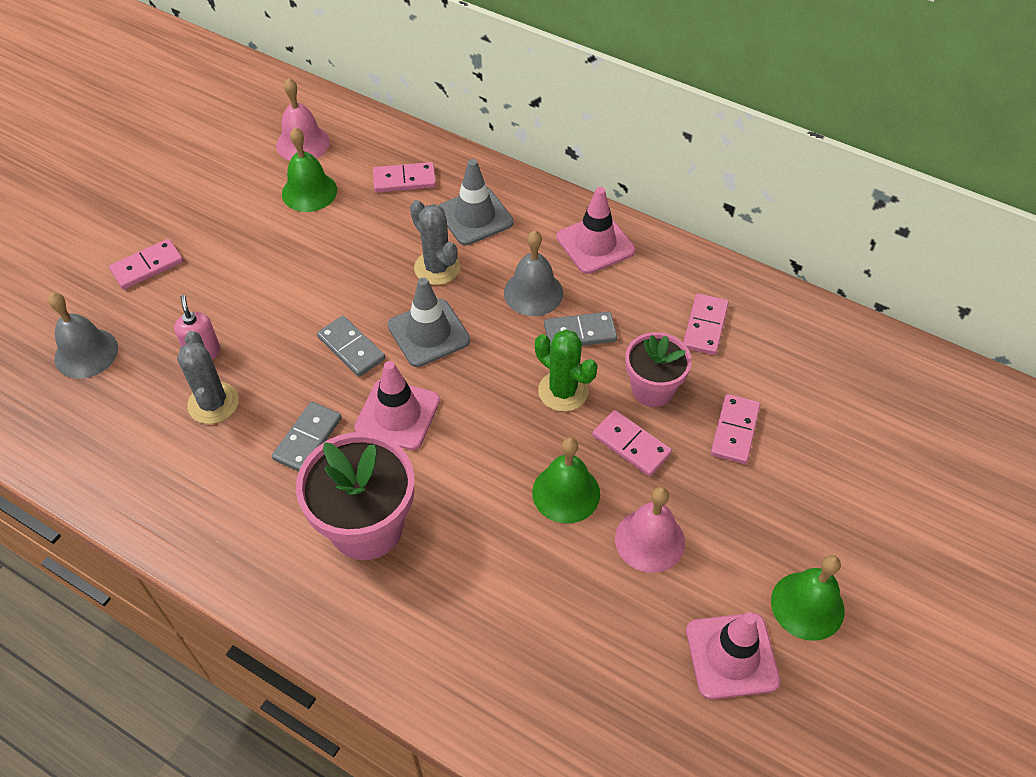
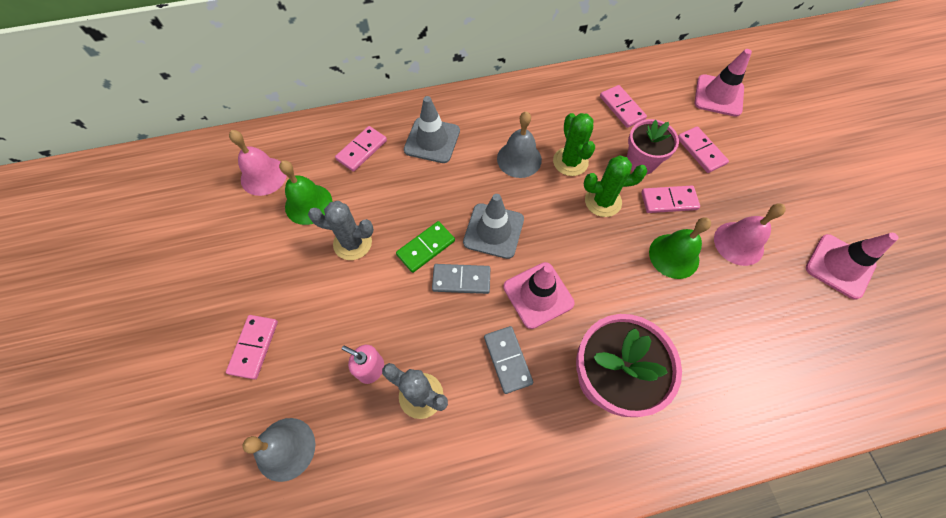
camera: 45 degrees left, 10 degrees up
grey cactus [410,200,460,285] -> grey cactus moved to [308,201,374,260]
grey domino [544,312,617,346] -> green cactus [553,113,595,176]
pink traffic cone [556,187,635,274] -> pink traffic cone moved to [695,49,752,117]
green bell [771,555,844,641] -> none
none -> green domino [396,221,455,273]

